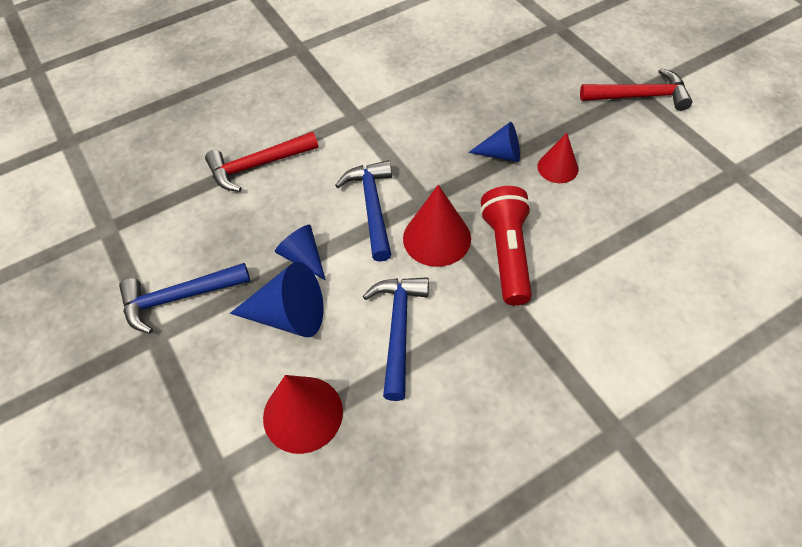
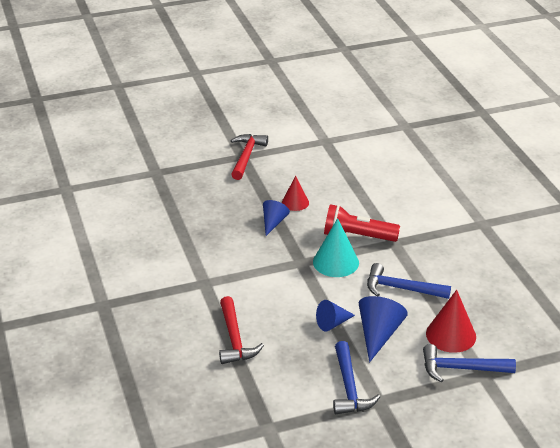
camera: 80 degrees left, 20 degrees down
blue hammer [335,160,392,262] -> blue hammer moved to [423,344,516,383]
red cone [403,185,471,267] -> turquoise cone [313,218,359,277]

